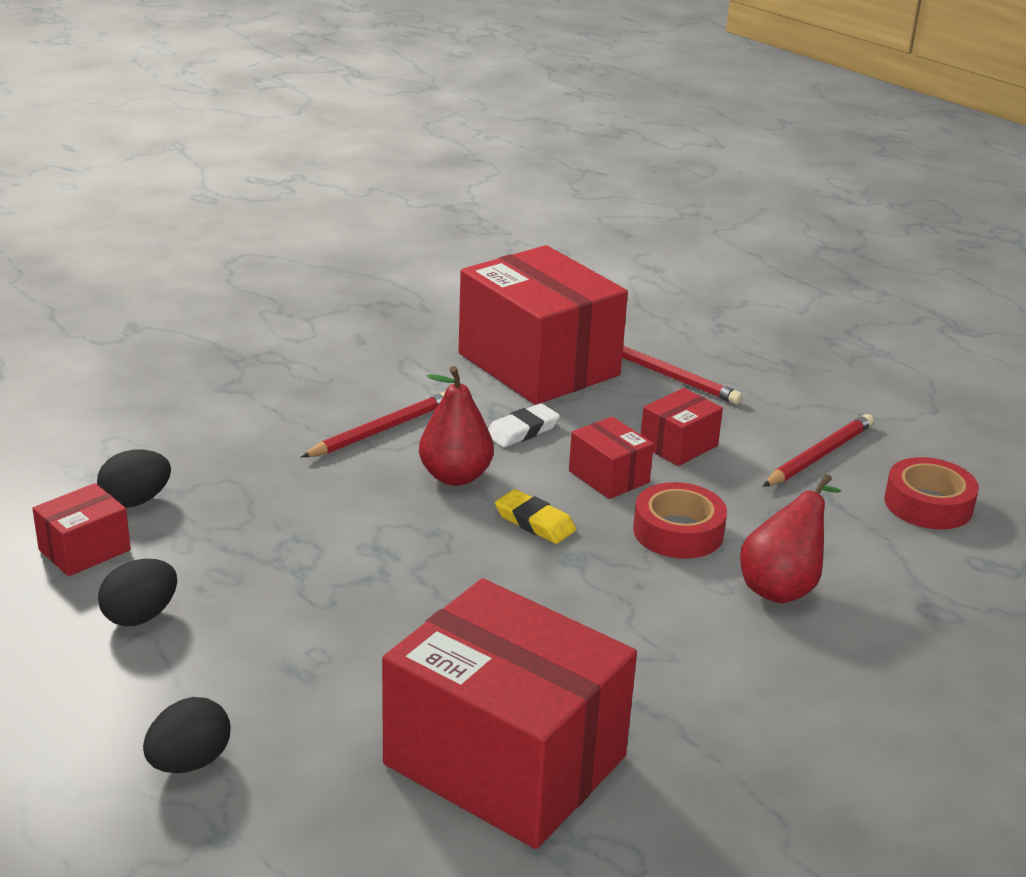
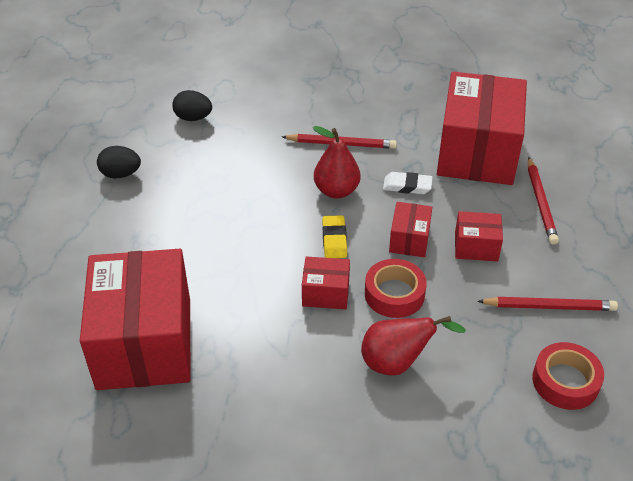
camera: 50 degrees right, 15 degrees up
red box [32,483,131,576] -> red box moved to [302,256,350,309]
black egg [143,697,231,773] -> none

